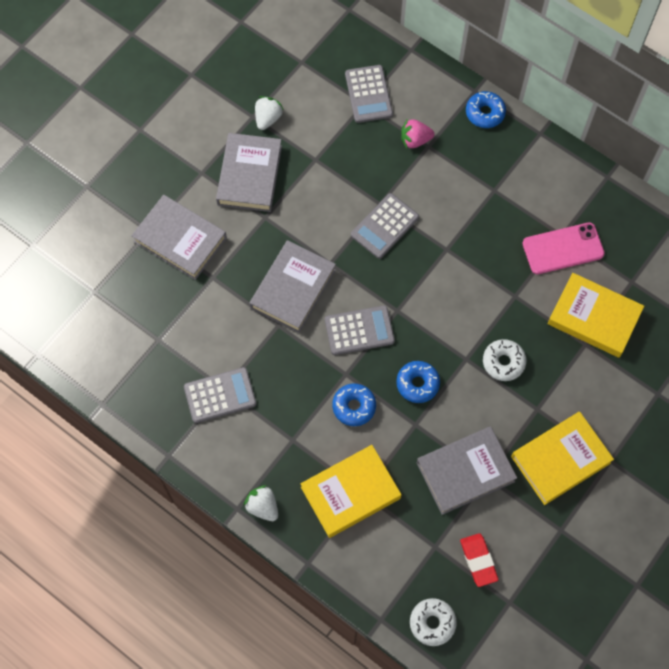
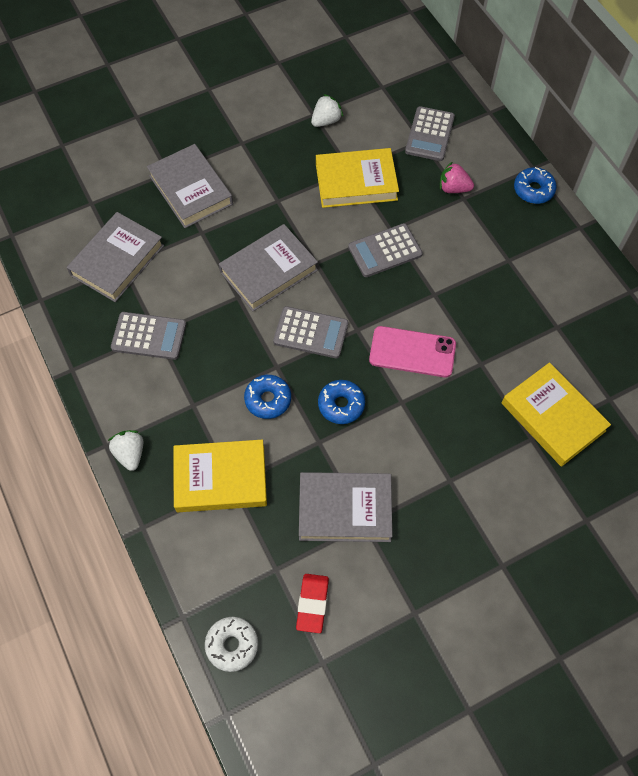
camera: 25 degrees right, 5 degrees down
grey book [216,133,282,212] -> grey book moved to [67,212,164,302]
white donut [483,339,526,381] -> none
yellow book [511,412,614,505] -> yellow book moved to [316,148,399,208]
pink phone [523,222,605,274] -> pink phone moved to [369,326,456,378]

